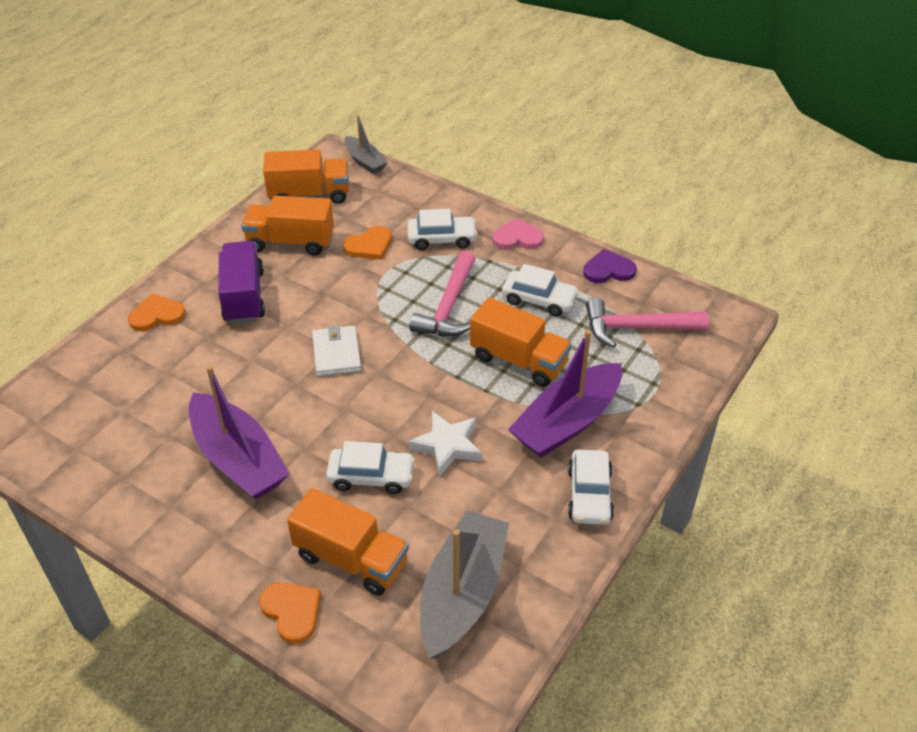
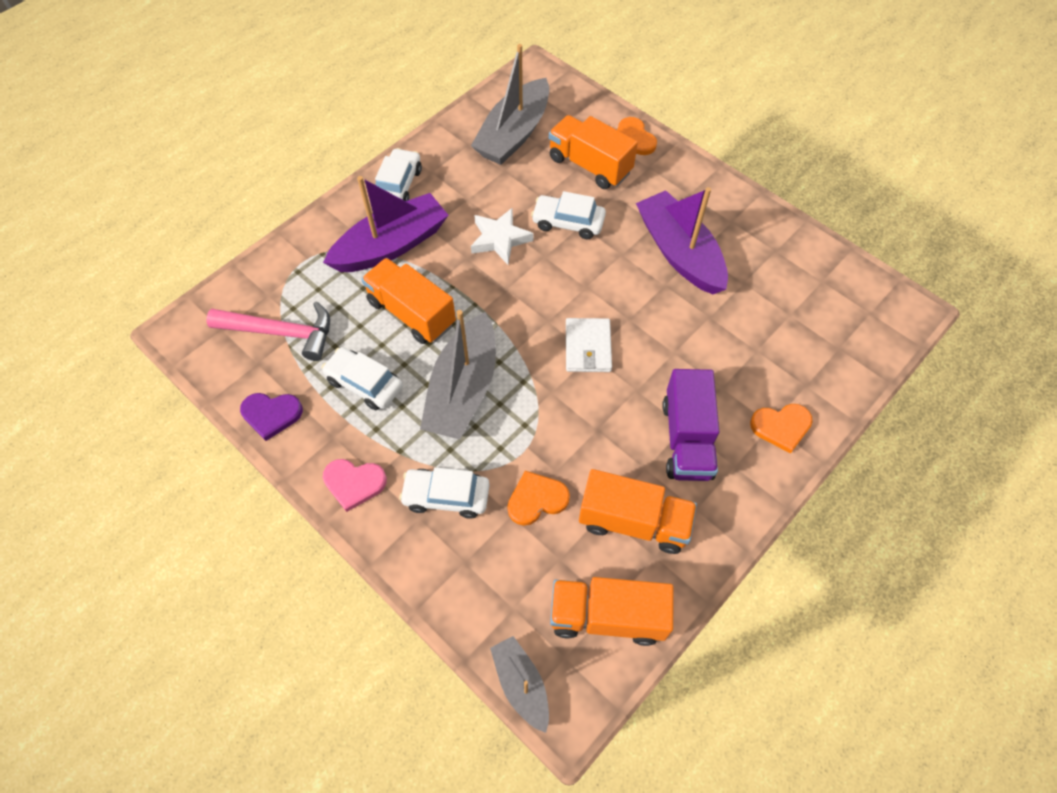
camera: 170 degrees left, 15 degrees up
pink hammer [409,251,475,336] -> grey boat [420,310,496,440]

